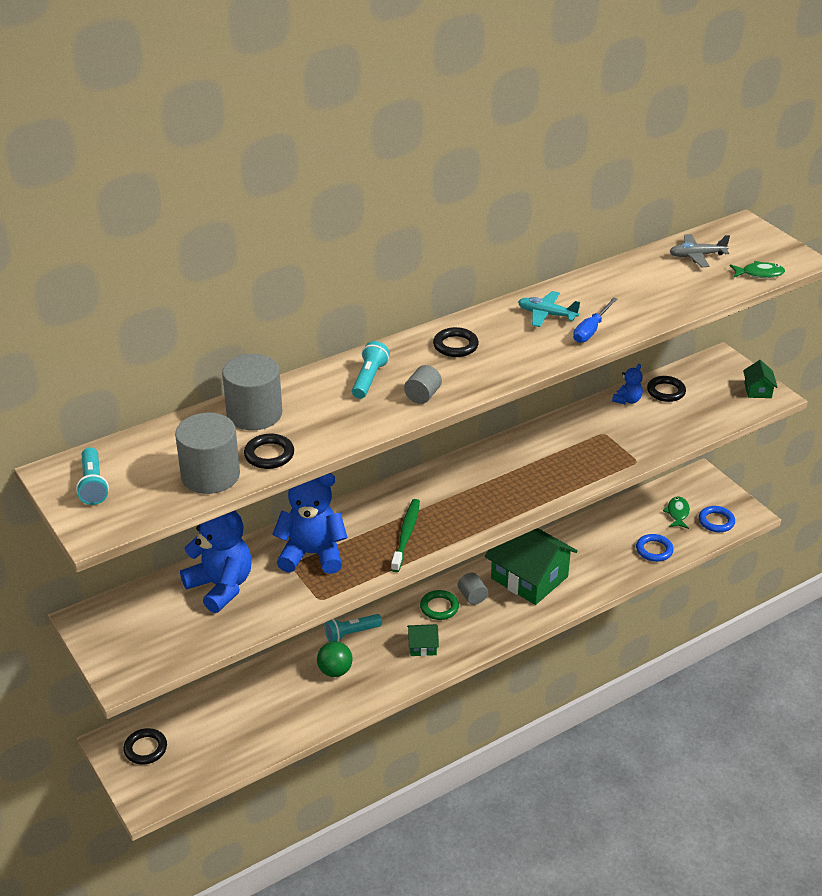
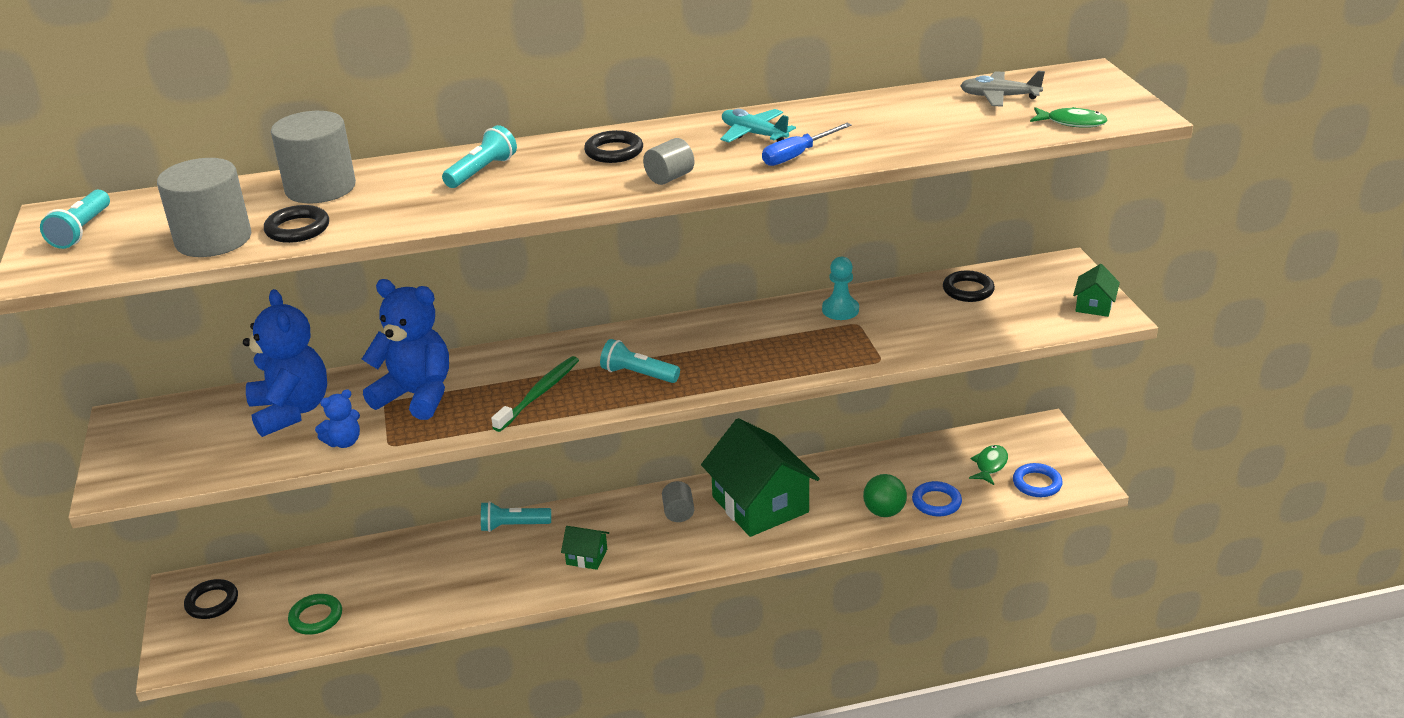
camera: 20 degrees right, 5 degrees down
green ball [317,641,352,677] -> green ball moved to [863,474,907,517]
grey cylinder [404,365,442,404] -> grey cylinder moved to [643,138,694,185]
green ring [420,590,459,620] -> green ring moved to [288,594,342,635]
blue teddy bear [612,364,643,404] -> blue teddy bear moved to [315,389,360,448]
none -> turquoise flashlight [600,339,680,383]
none -> turquoise pawn [822,257,859,320]

